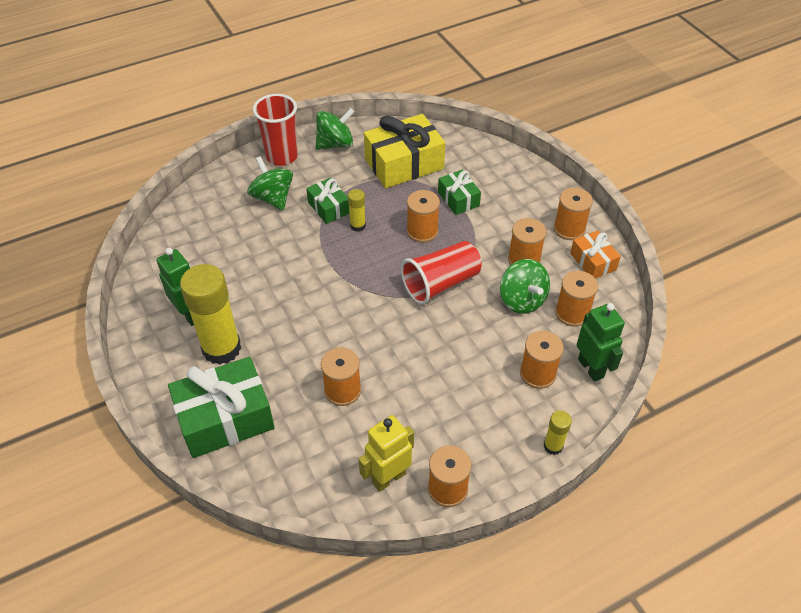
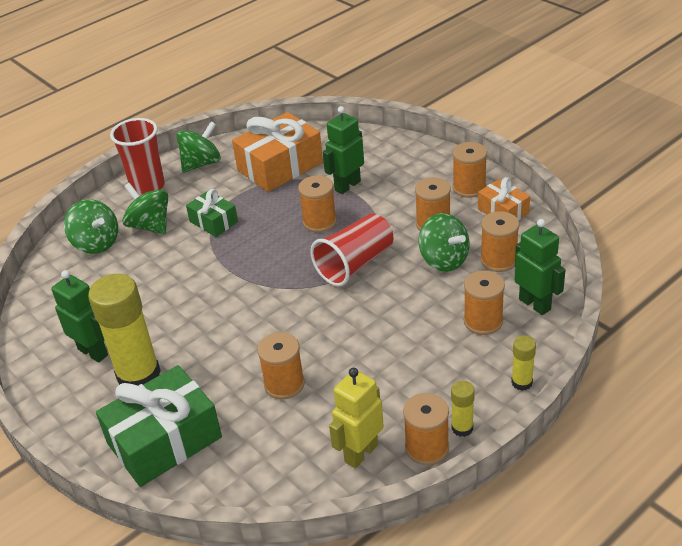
camera: 10 degrees left, 10 degrees down
yellow glue stick [348,189,366,232] -> yellow glue stick moved to [451,381,475,437]
yellow gift [364,114,445,188] -> orange gift [232,112,323,192]
green gift [438,170,481,215] -> green robot [323,106,364,194]
none -> green spinning top [64,199,118,254]

